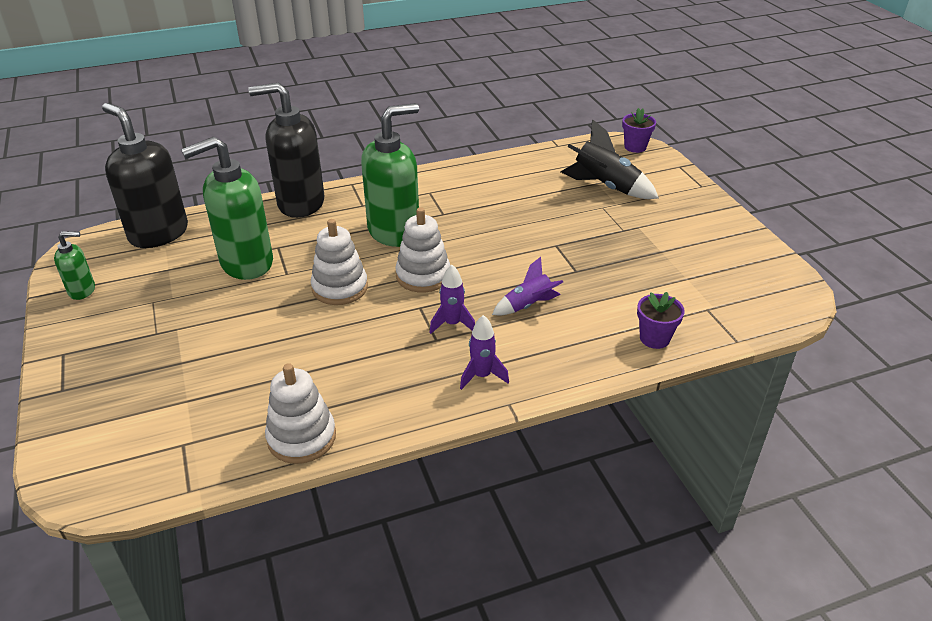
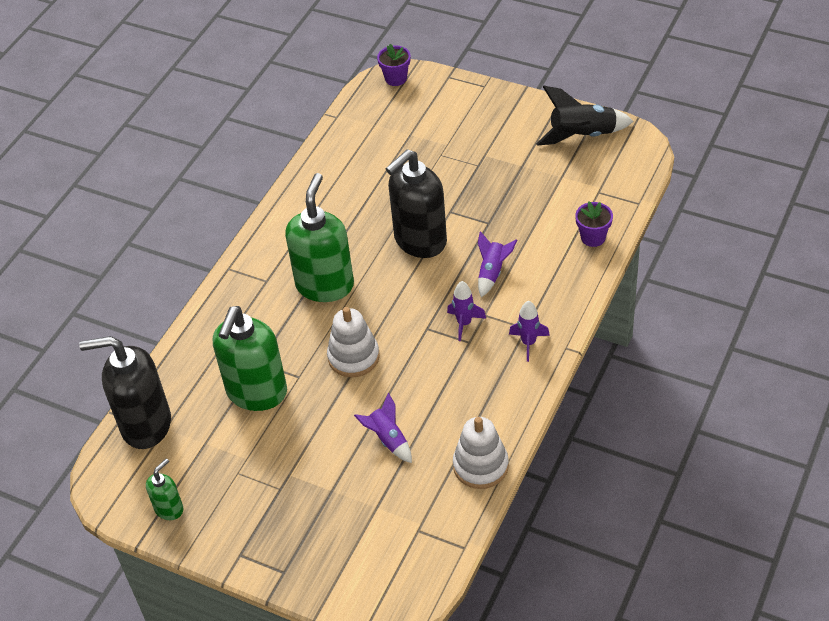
camera: 40 degrees left, 10 degrees up
black soap dispenser [248,82,324,218] -> black soap dispenser moved to [386,149,447,258]
white stacking toy [395,207,450,293] -> none
black rocket [561,119,659,199] -> black rocket moved to [536,86,634,146]
none -> purple rocket [354,393,412,463]

